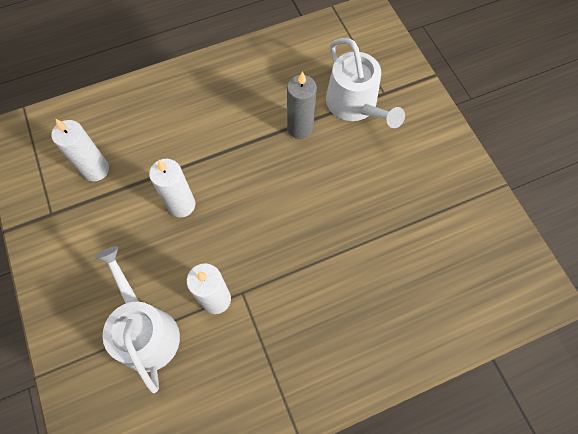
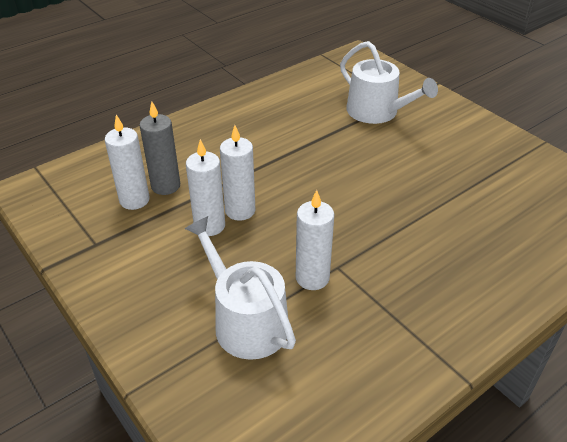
camera: 15 degrees left, 25 degrees down
grey candle [287,71,317,139] -> grey candle moved to [139,101,180,195]
none -> white candle [186,139,225,236]

